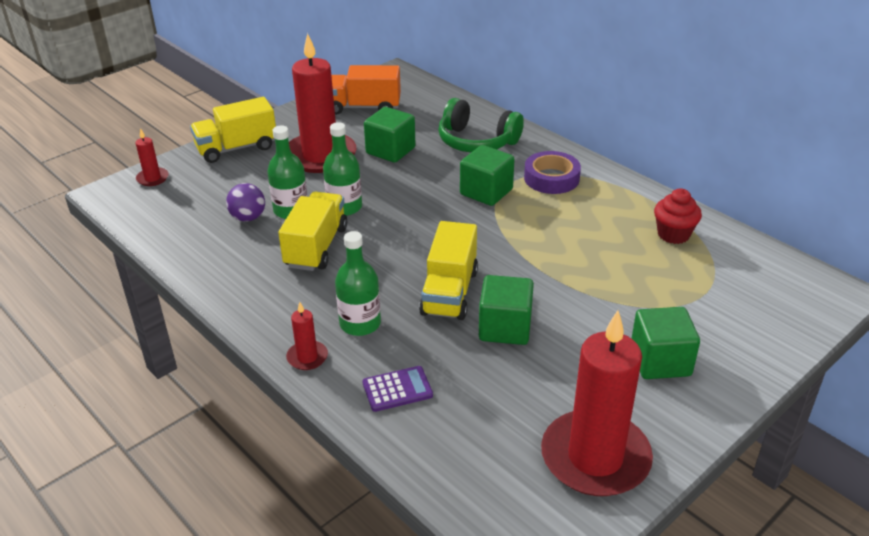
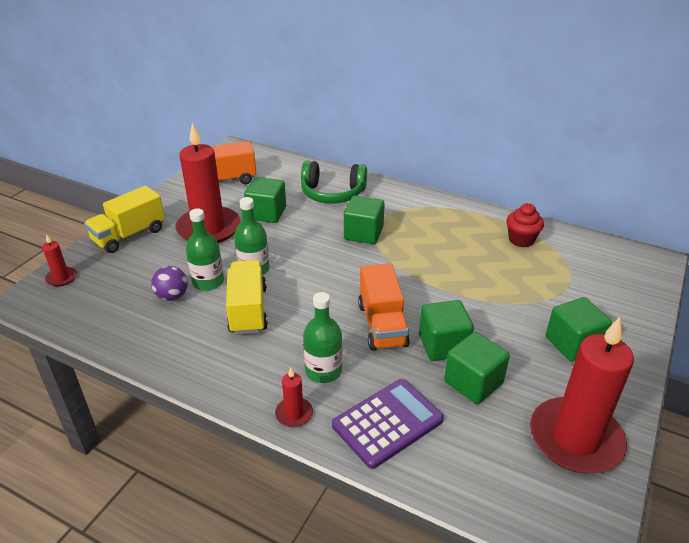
camera: 20 degrees left, 0 degrees up
purple calculator [362,366,433,412] -> purple calculator [332,379,444,469], size x1.71
yellow truck [419,221,478,320] -> orange truck [358,263,410,351]
purple tape [524,151,581,194] -> none
none -> green cube [444,332,510,404]

